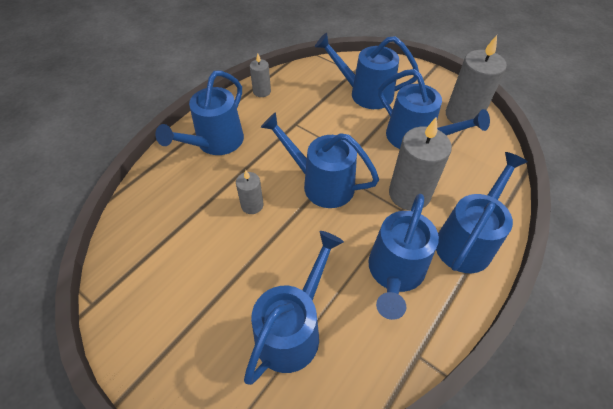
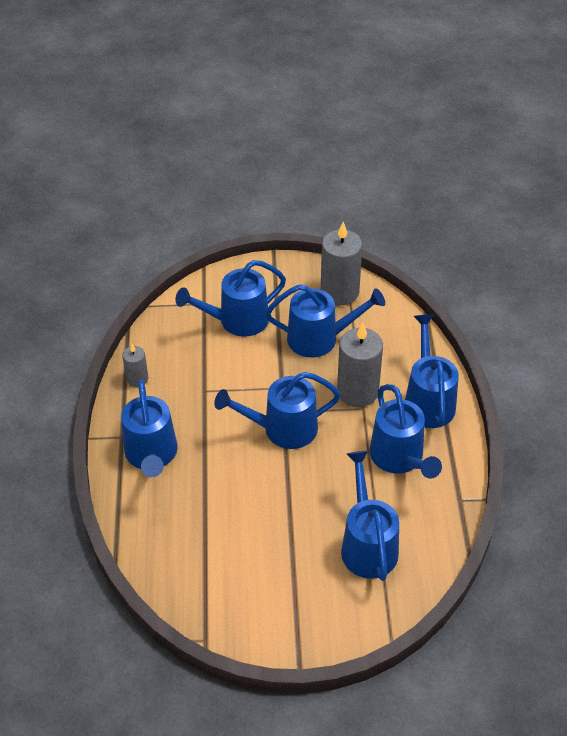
camera: 40 degrees left, 5 degrees down
grey candle [236,170,264,214] -> none

